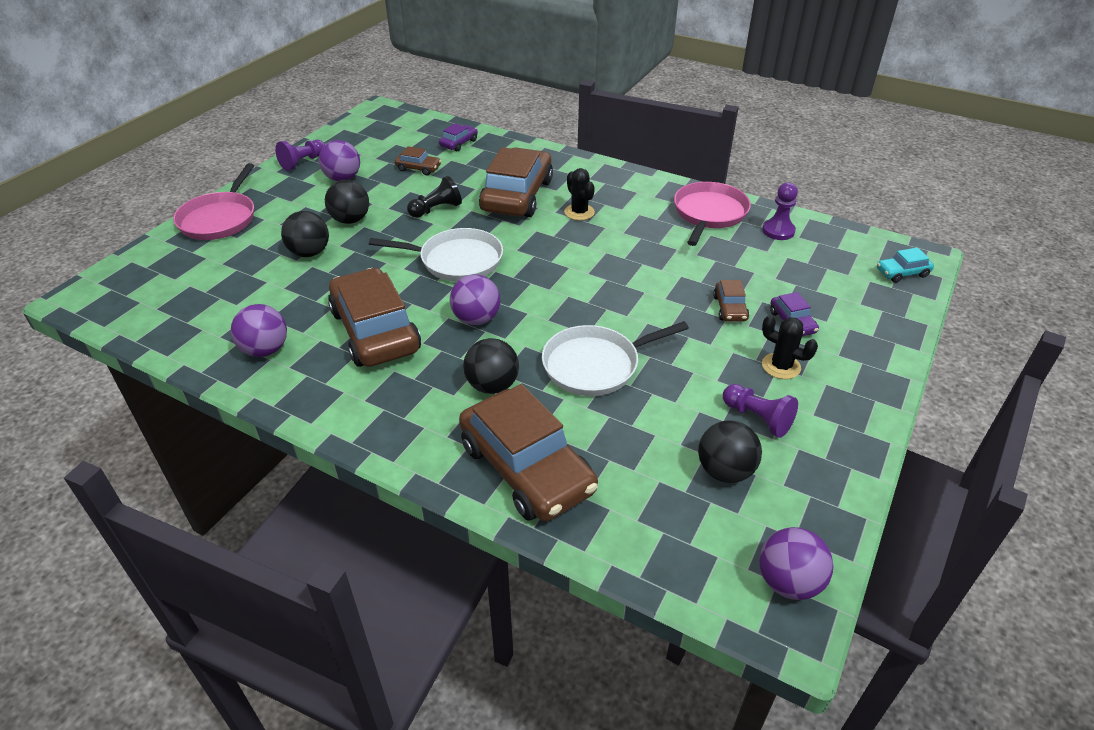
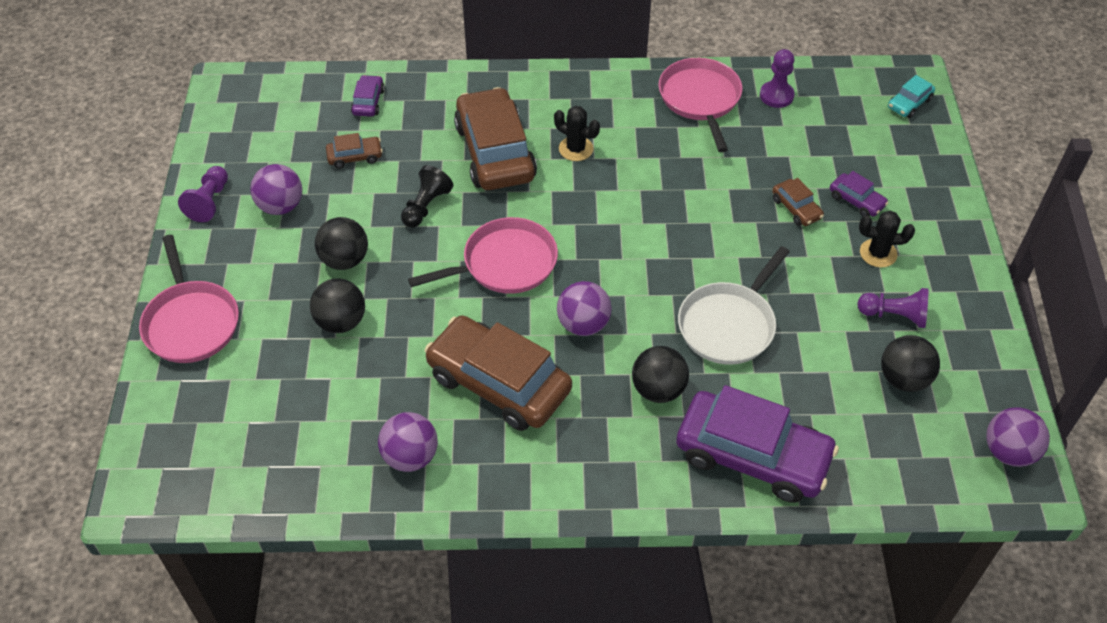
camera: 30 degrees left, 10 degrees up
white pan [369,228,503,282] -> pink pan [408,217,558,294]
brown car [459,384,598,521] -> purple car [676,385,839,503]

